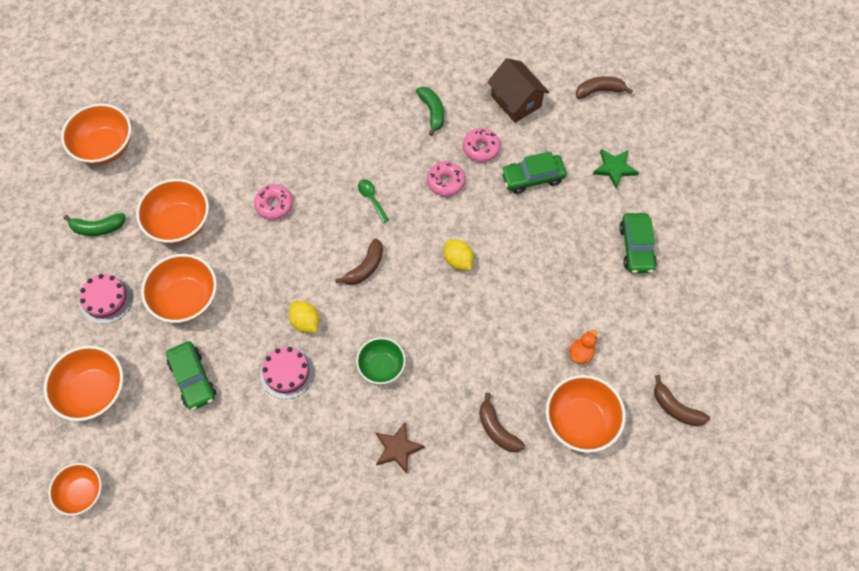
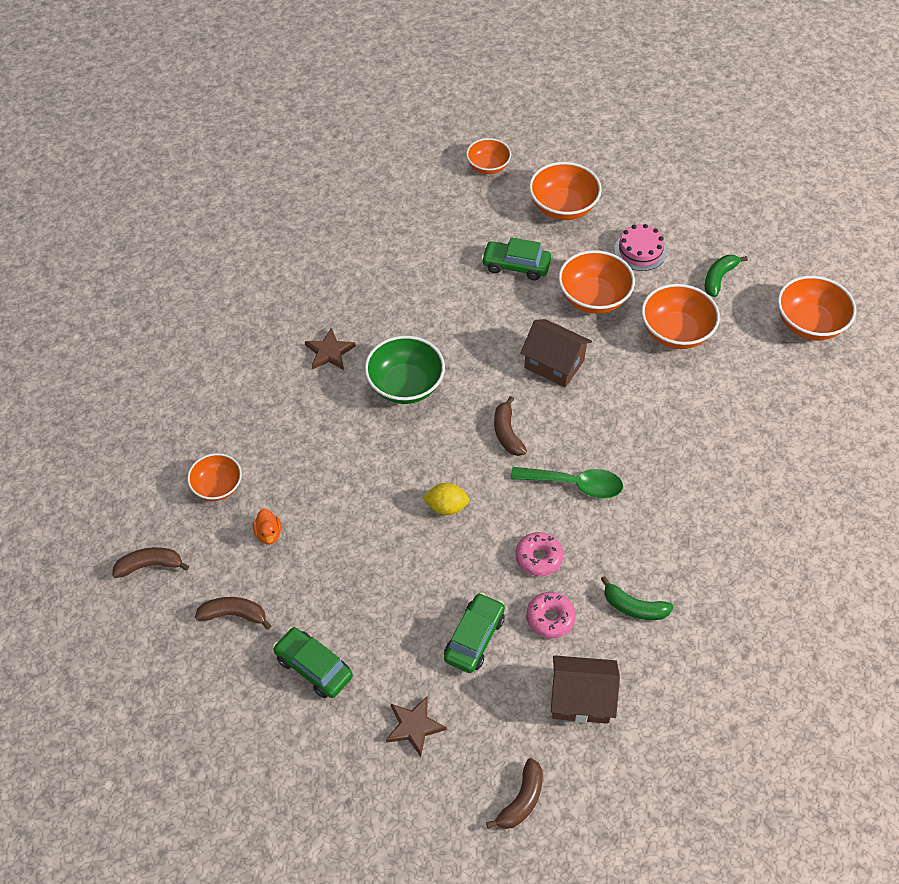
camera: 130 degrees right, 10 degrees down
pink donut [254,184,293,220] -> none
pink cake [260,347,314,399] -> none
yellow lemon [289,301,320,333] -> none
green bowl [356,337,406,384] -> green bowl [365,336,445,404], size x1.56
green spoon [358,179,389,223] -> green spoon [511,467,623,498], size x1.79
brown banana [479,393,525,452] -> brown banana moved to [195,597,271,630]
orange bowl [546,375,626,453] -> orange bowl [187,453,242,501], size x0.64
green star [593,149,639,188] -> brown star [386,696,447,757]
none -> brown house [520,319,592,387]

